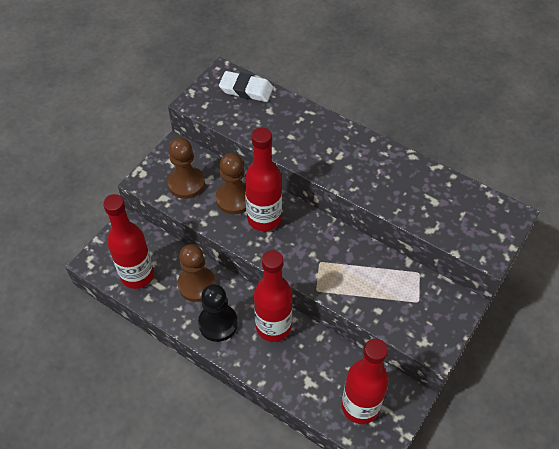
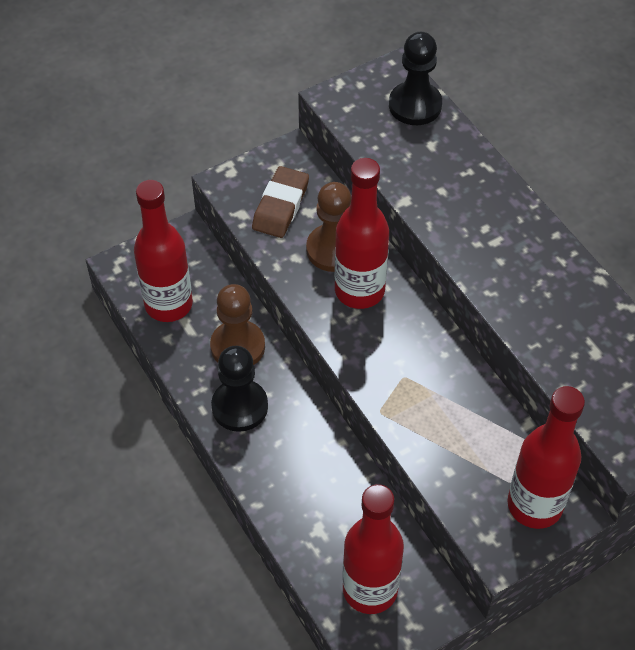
camera: 25 degrees right, 0 degrees up
brown pawn [167,137,205,199] -> brown eraser [252,166,309,238]
white eraser [219,71,273,102] -> black pawn [389,32,442,125]
red bottle [254,250,292,342] -> red bottle moved to [508,386,585,529]

